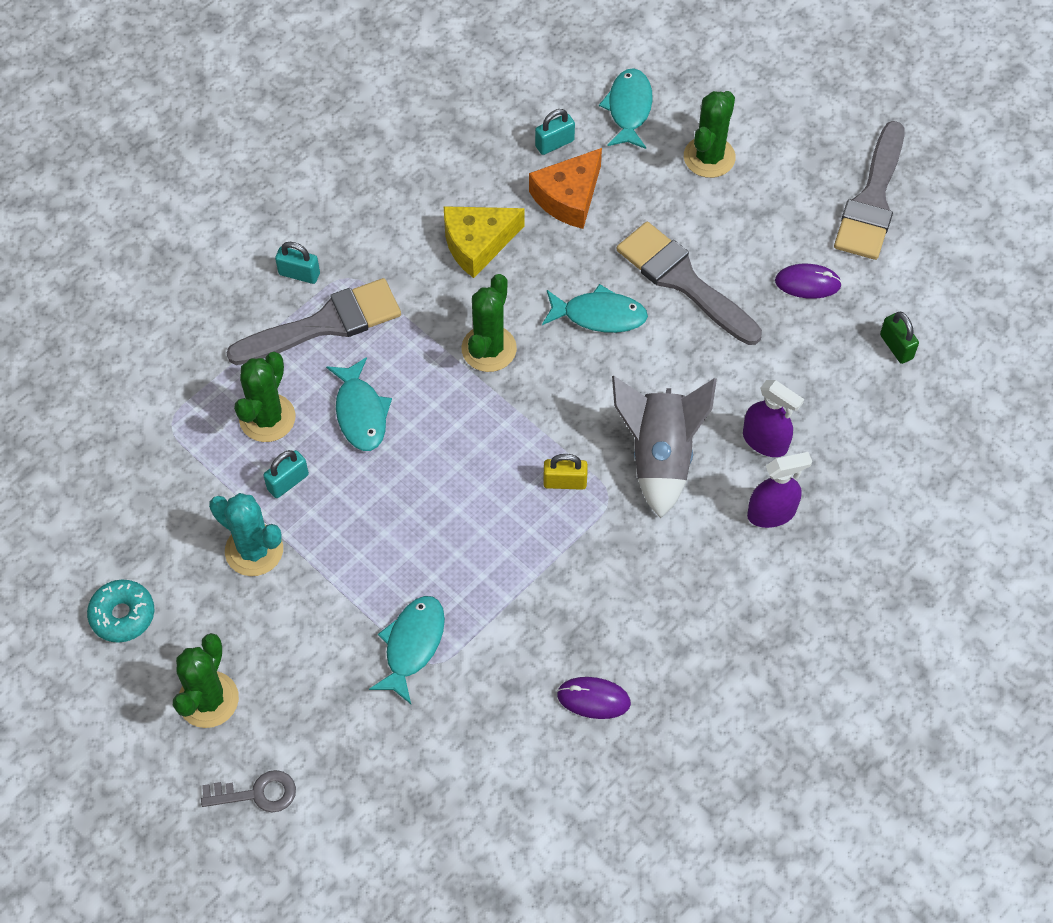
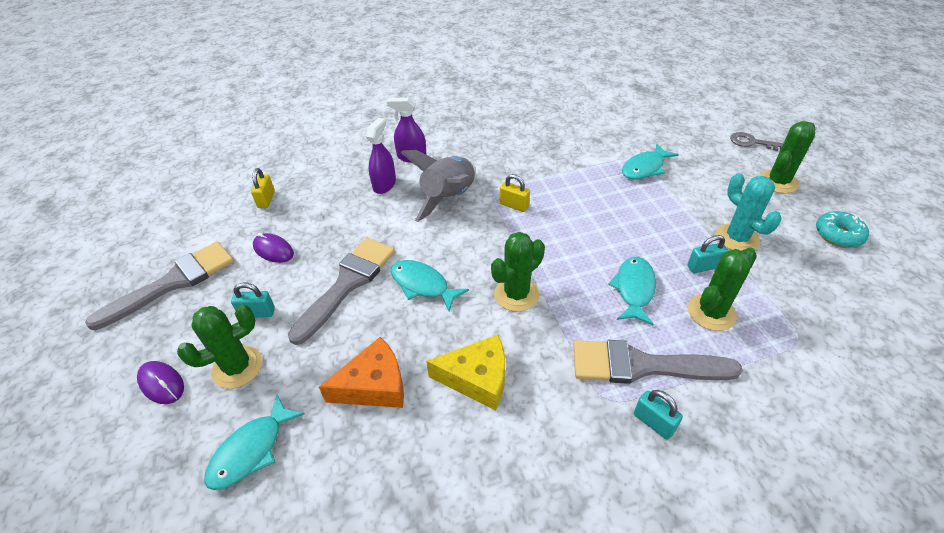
camera: 150 degrees left, 15 degrees down
turquoise padlock [535,109,575,155] -> turquoise padlock moved to [231,282,275,318]
purple mouse [557,677,631,719] -> purple mouse moved to [137,361,184,404]
grey brush [617,222,762,345] -> grey brush turned 135 degrees counterclockwise [288,238,395,345]
purple spray bottle [743,380,804,457] -> purple spray bottle turned 45 degrees clockwise [366,118,396,194]
green padlock [880,312,919,364] -> yellow padlock [251,168,275,208]

